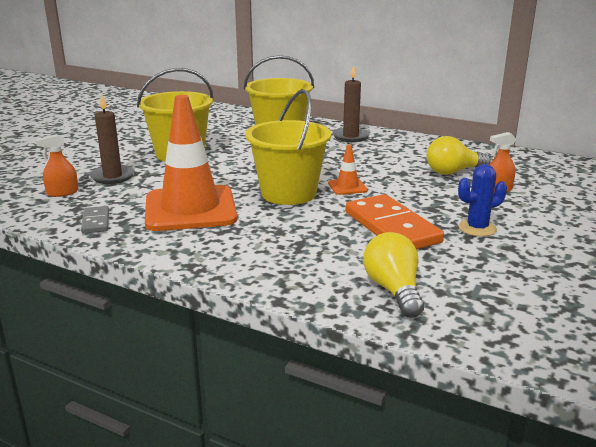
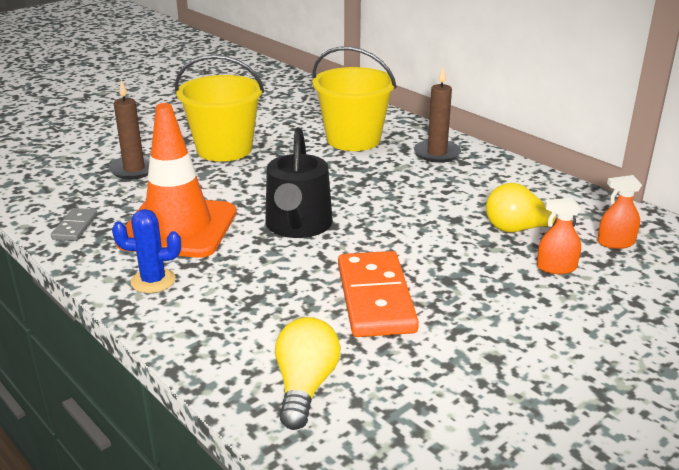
camera: 20 degrees right, 5 degrees up
orange spray bottle [36,134,78,197] -> orange spray bottle moved to [597,175,642,249]
yellow bucket [245,89,331,205] -> black watering can [265,127,333,238]
orange traffic cone [328,145,368,195] -> none
blue cactus [458,164,507,237] -> blue cactus moved to [112,209,181,293]

